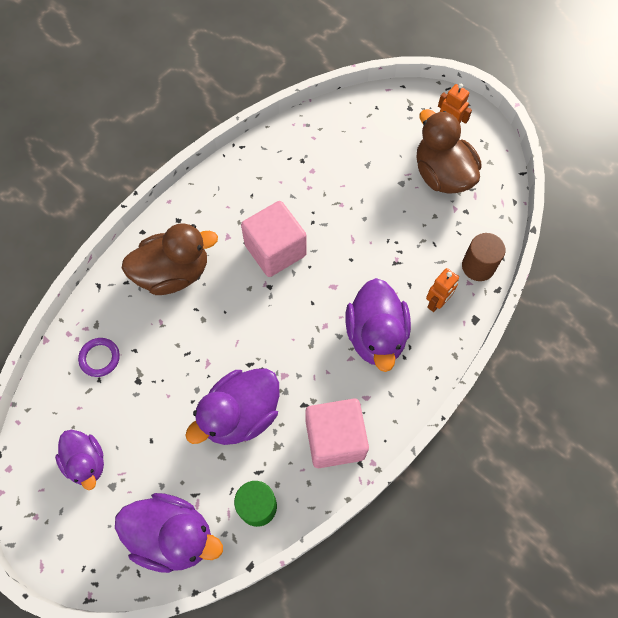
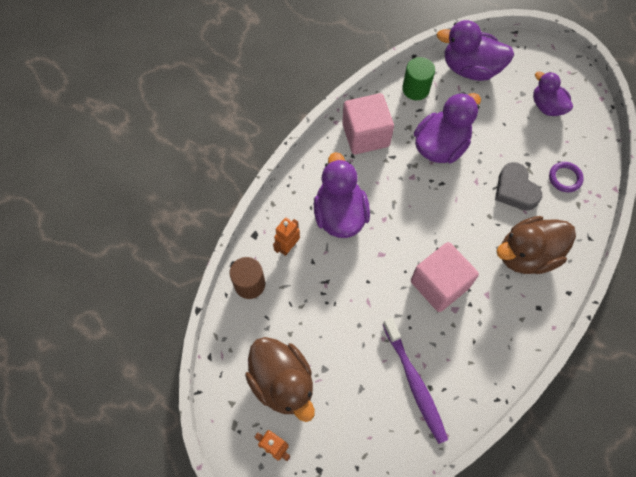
camera: 175 degrees right, 0 degrees up
none -> purple toothbrush [383,318,448,444]
none -> grey heart [495,162,542,210]

